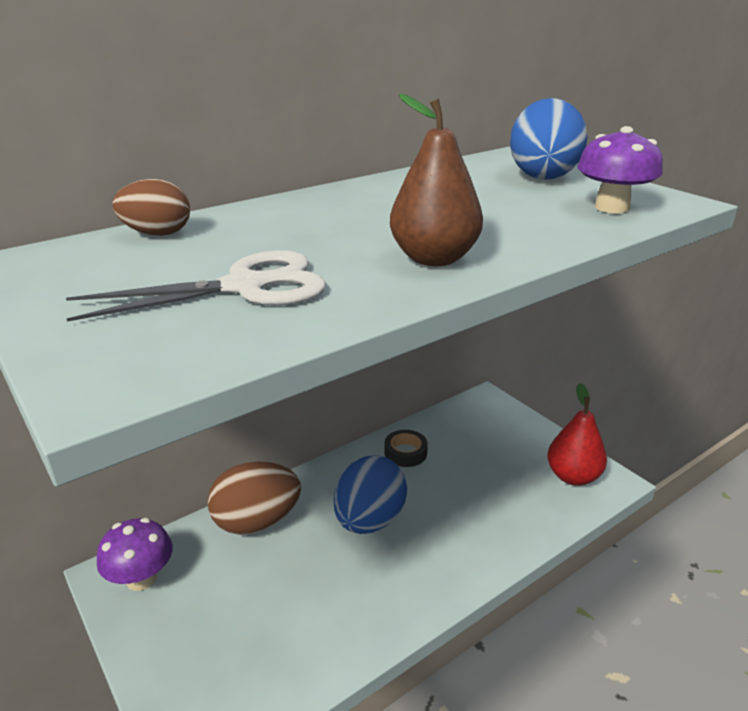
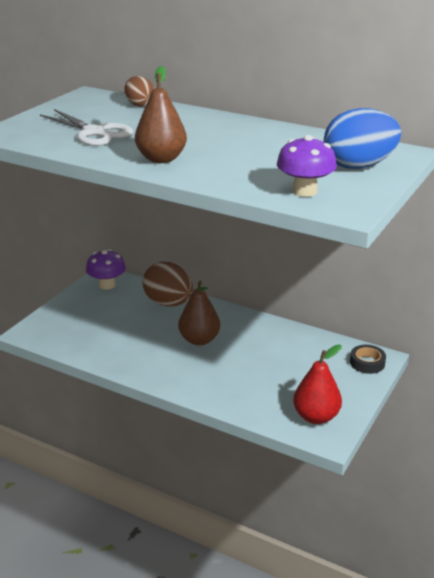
camera: 65 degrees right, 0 degrees up
blue egg [334,455,407,534] -> brown pear [178,281,220,345]
black tape [384,430,428,467] -> black tape moved to [350,345,386,374]

